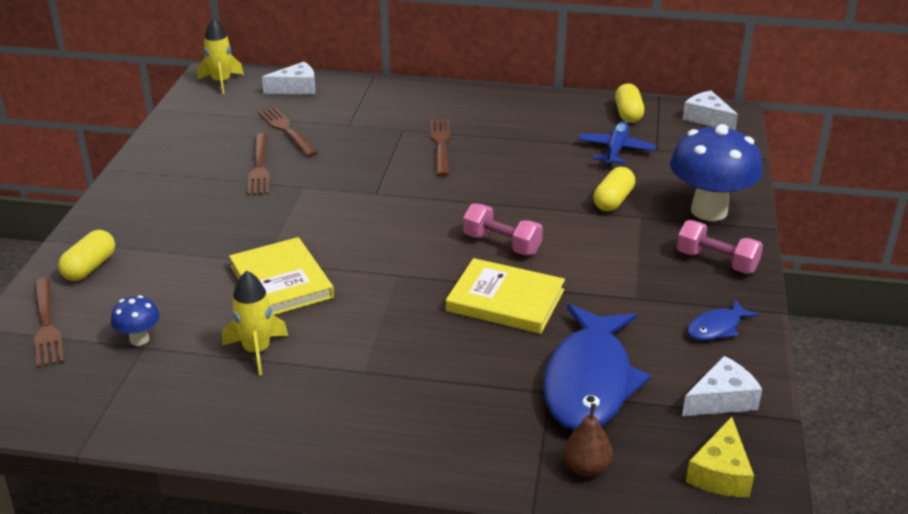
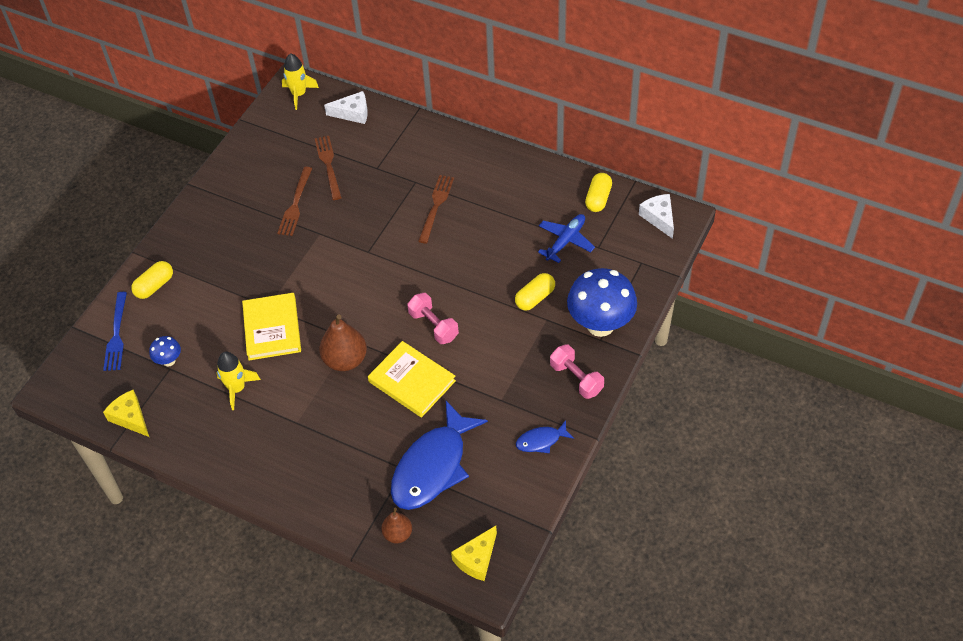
camera: 20 degrees right, 20 degrees up
brown fork [34,278,64,368] -> blue fork [103,292,127,371]
white cheese [682,356,762,416] -> none
none -> yellow cheese [103,390,149,437]
none -> brown pear [319,314,367,371]

